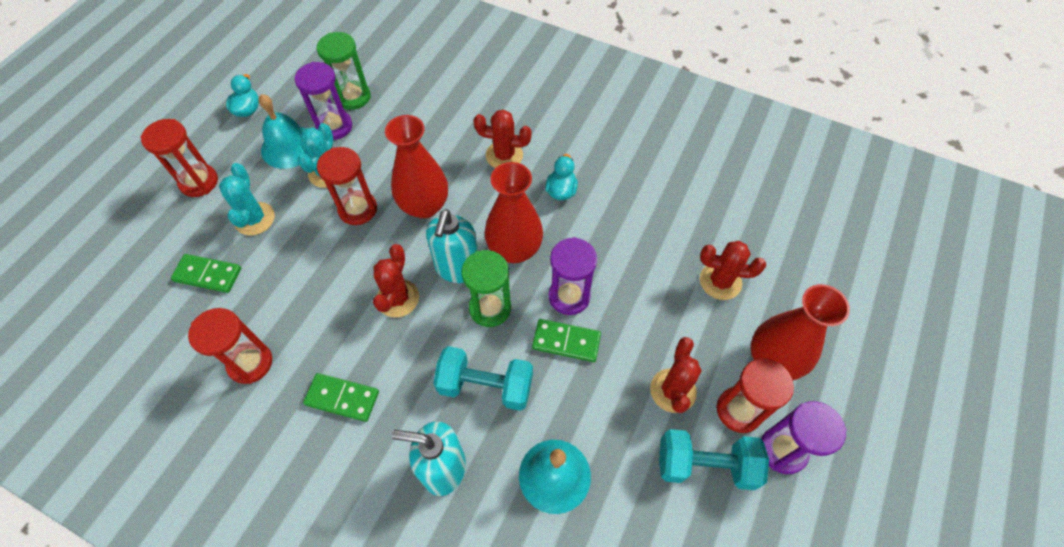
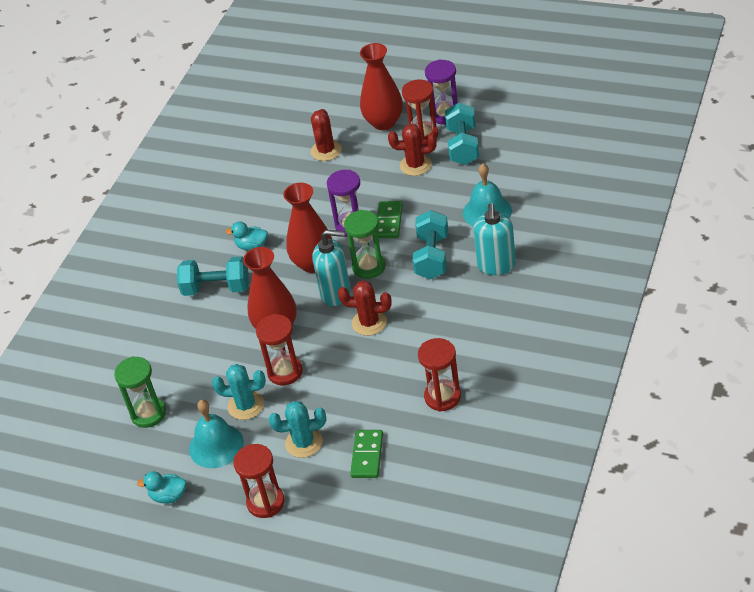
camera: 90 degrees left, 15 degrees down
purple hourglass [295,62,352,140] -> none
green domino [303,373,379,422] -> none
red cactus [473,110,532,168] -> turquoise dumbbell [177,257,249,296]

